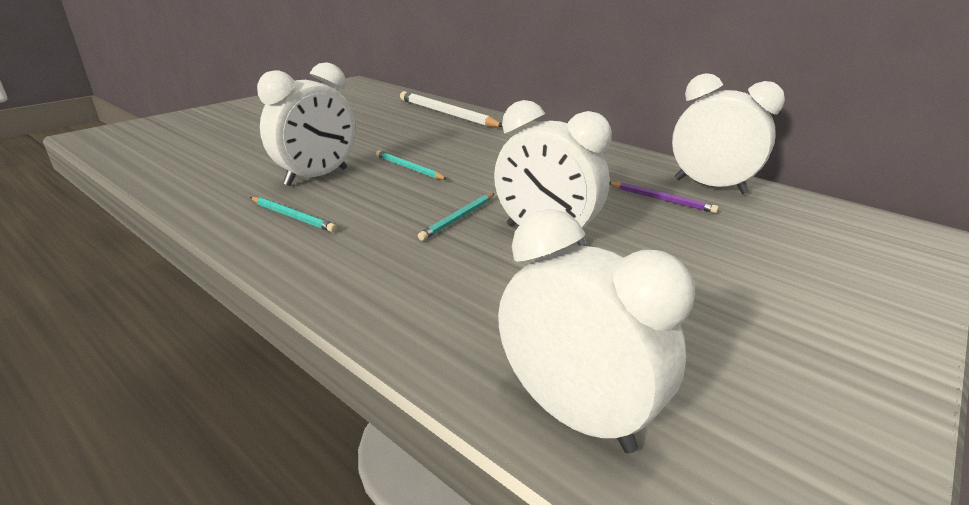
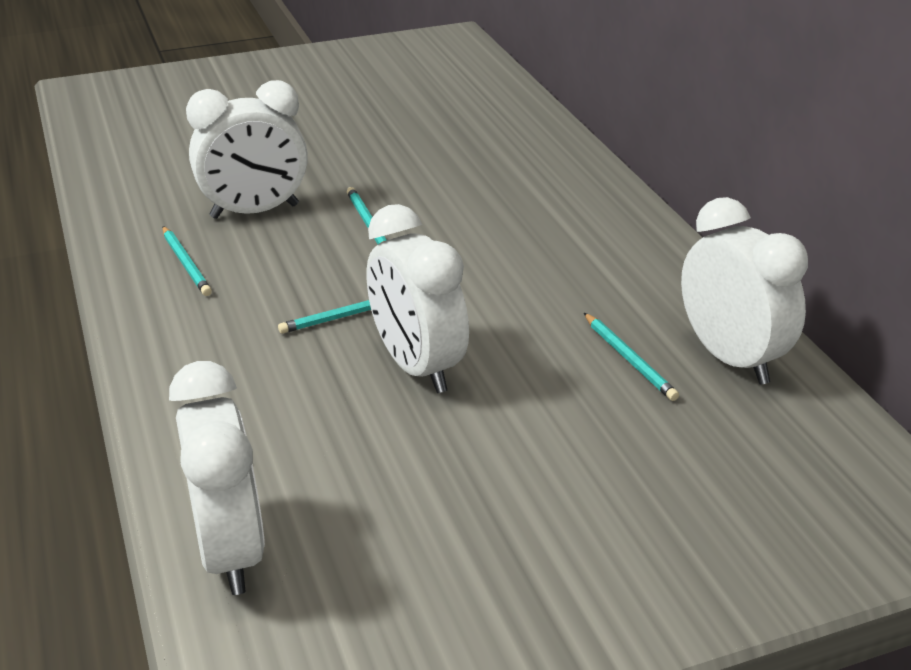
camera: 30 degrees right, 5 degrees up
white pencil [400,91,502,127] -> none
purple pencil [610,182,719,213] -> turquoise pencil [584,313,679,401]

